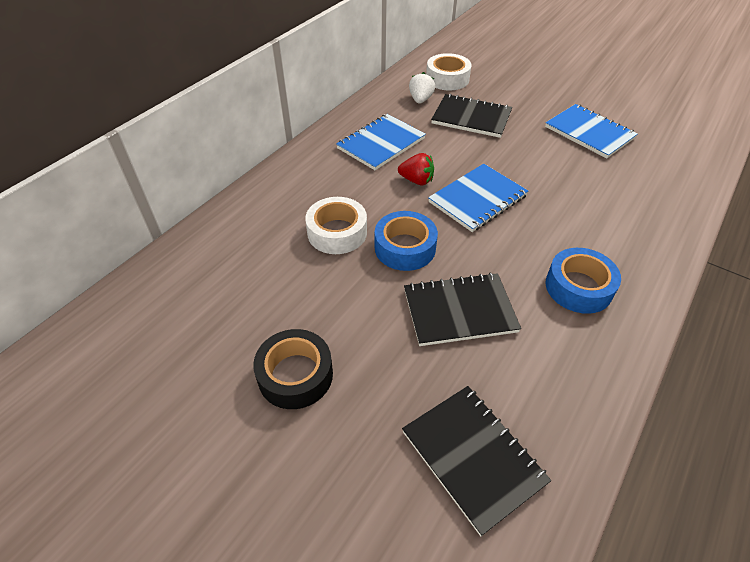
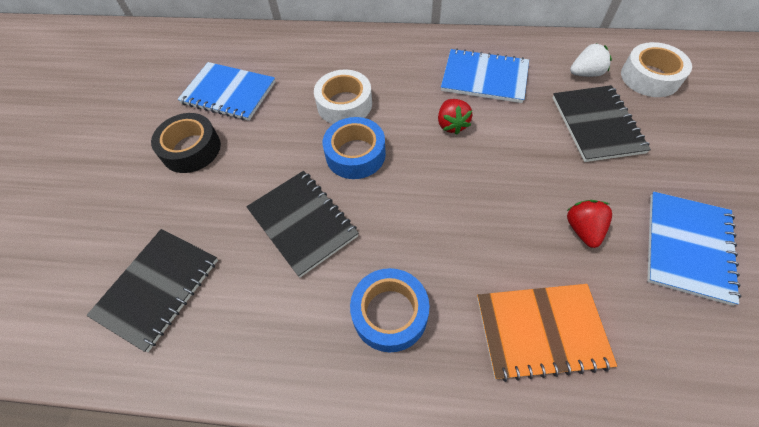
camera: 65 degrees right, 10 degrees up
blue notebook [428,164,528,232] -> blue notebook moved to [178,62,276,121]
none -> orange notebook [477,284,617,382]
none -> red strawberry [567,200,612,248]

